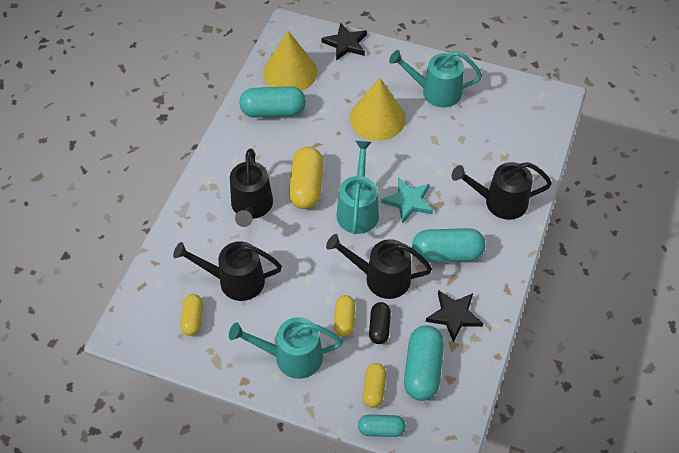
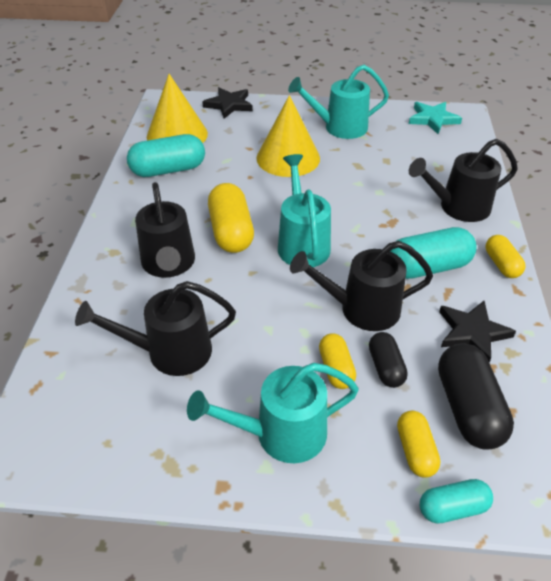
camera: 15 degrees left, 10 degrees down
yellow capsule [180,294,203,336] -> yellow capsule moved to [486,235,525,278]
turquoise star [381,177,433,224] -> turquoise star moved to [409,102,462,134]
turquoise capsule [404,325,444,401] -> black capsule [438,343,514,449]

